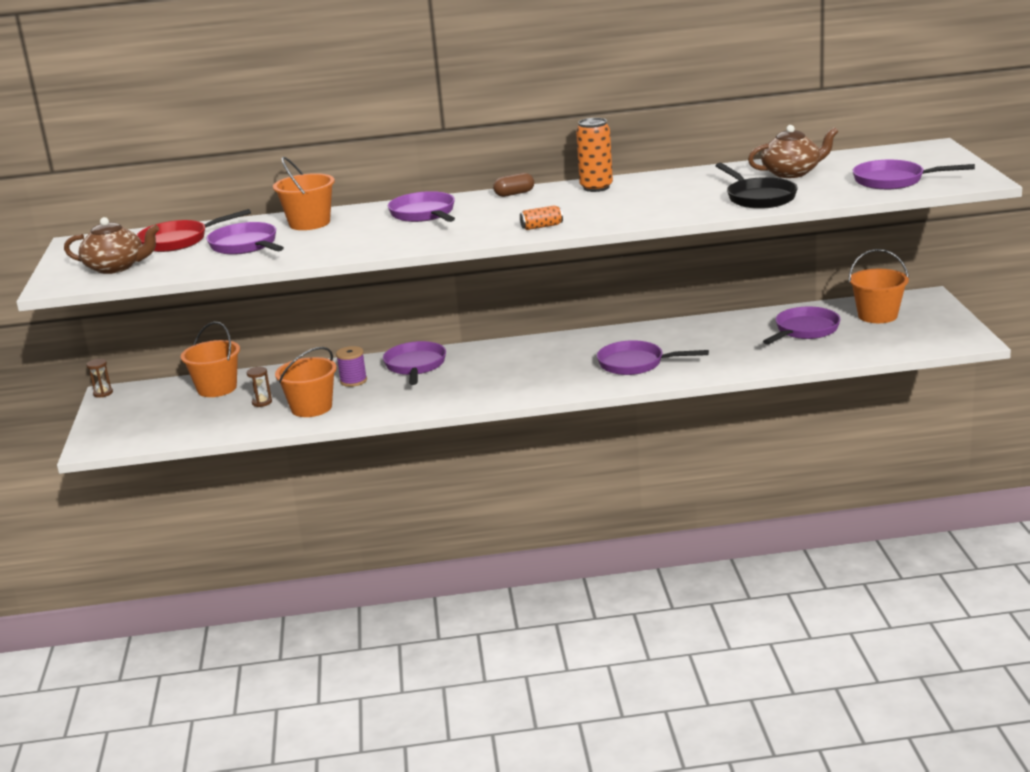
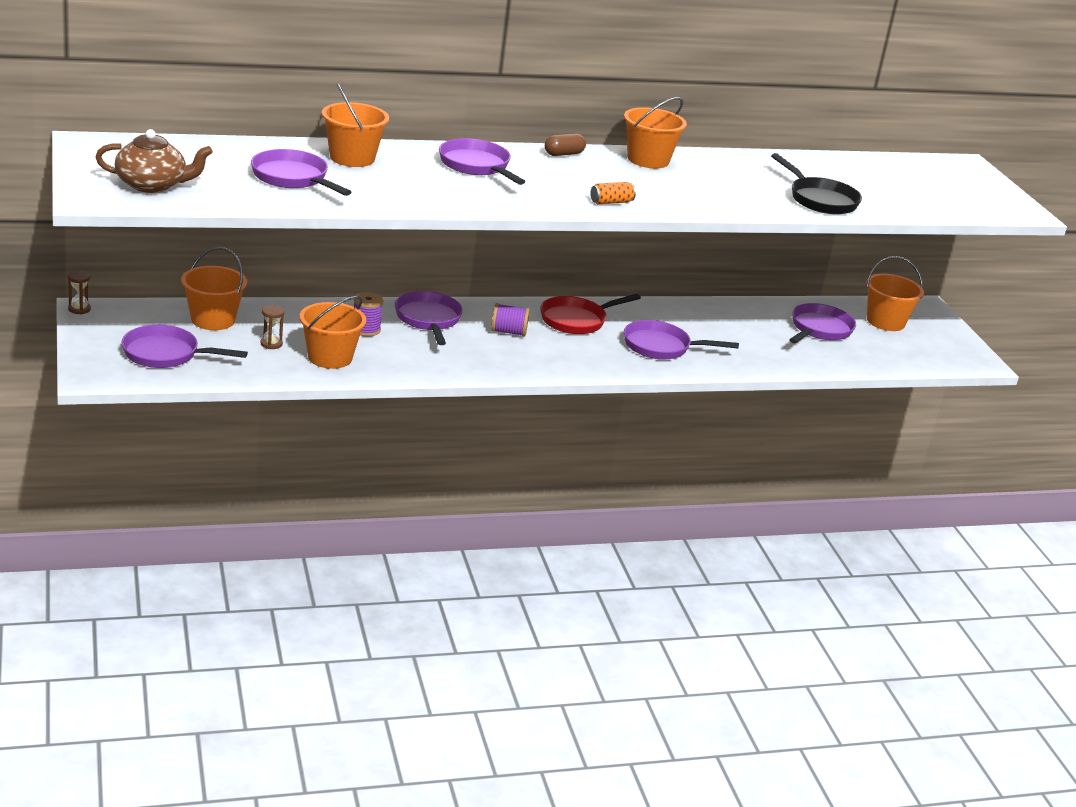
camera: 15 degrees left, 5 degrees up
red pan [137,209,251,252] -> red pan moved to [540,294,641,334]
orange can [576,118,613,192] -> orange bucket [624,97,687,168]
brown teapot [748,125,838,178] -> none
purple pan [853,160,975,190] -> purple pan moved to [121,325,248,368]
none -> purple spool [491,303,530,337]

